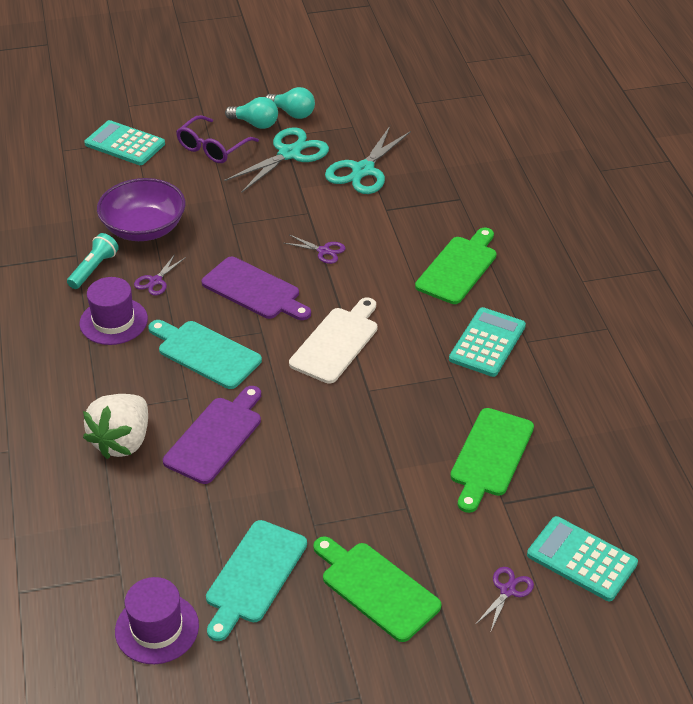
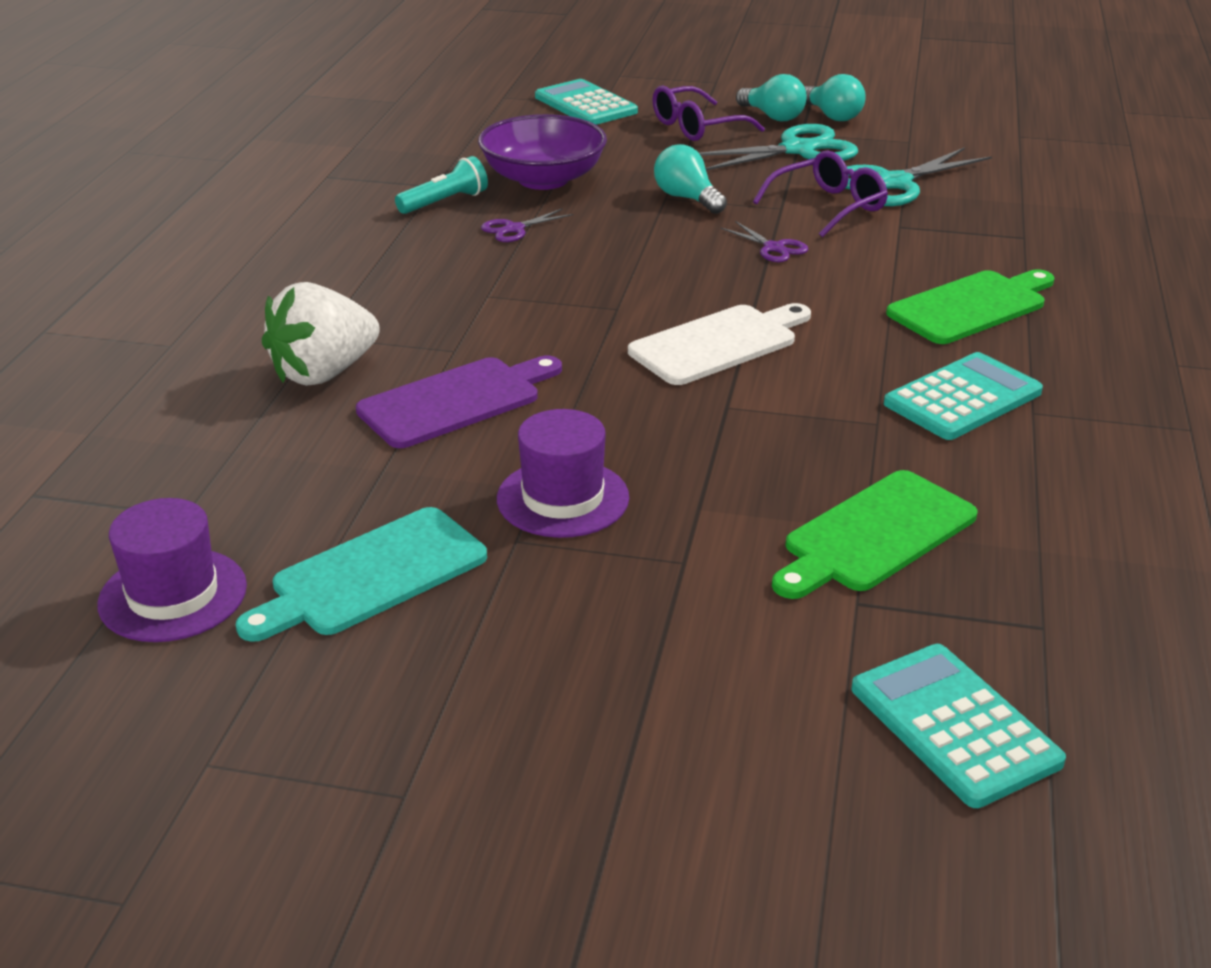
camera: 25 degrees right, 10 degrees down
purple hat [80,277,148,345] -> purple hat moved to [497,409,629,538]
turquoise cutting board [148,320,262,389] -> none
purple cutting board [202,257,311,320] -> none
green cutting board [313,536,441,642] -> none
purple scissors [475,567,534,633] -> none
none -> turquoise light bulb [654,144,727,214]
none -> purple glasses [753,151,888,238]

